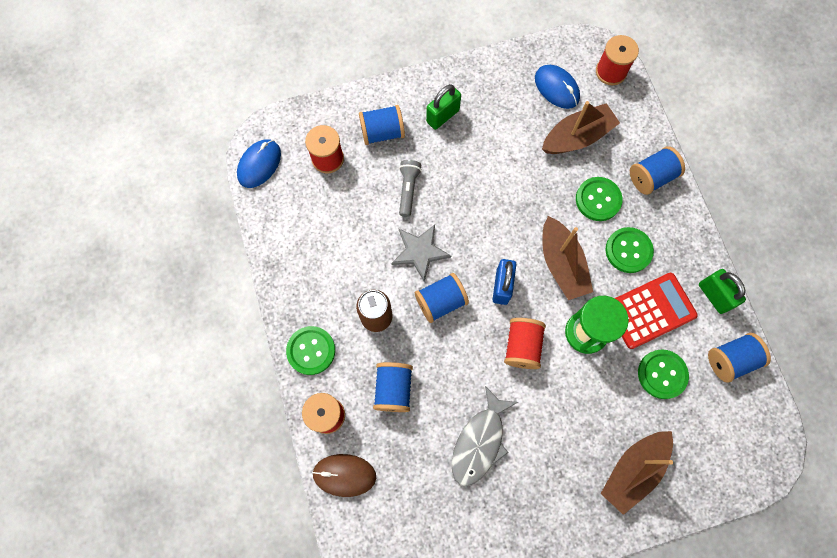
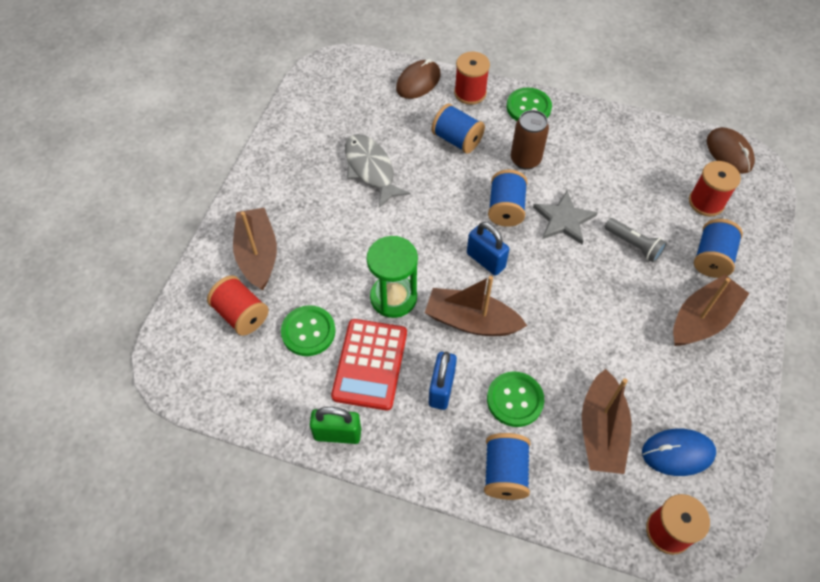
camera: 125 degrees right, 15 degrees down
blue mouse [237,139,281,188] -> brown mouse [707,127,755,174]
green padlock [426,84,461,130] -> brown boat [673,274,749,346]
red spool [504,318,546,369] -> red spool moved to [207,275,269,336]
green button [606,227,654,273] -> blue padlock [429,352,457,410]
blue spool [708,333,771,383] -> none

